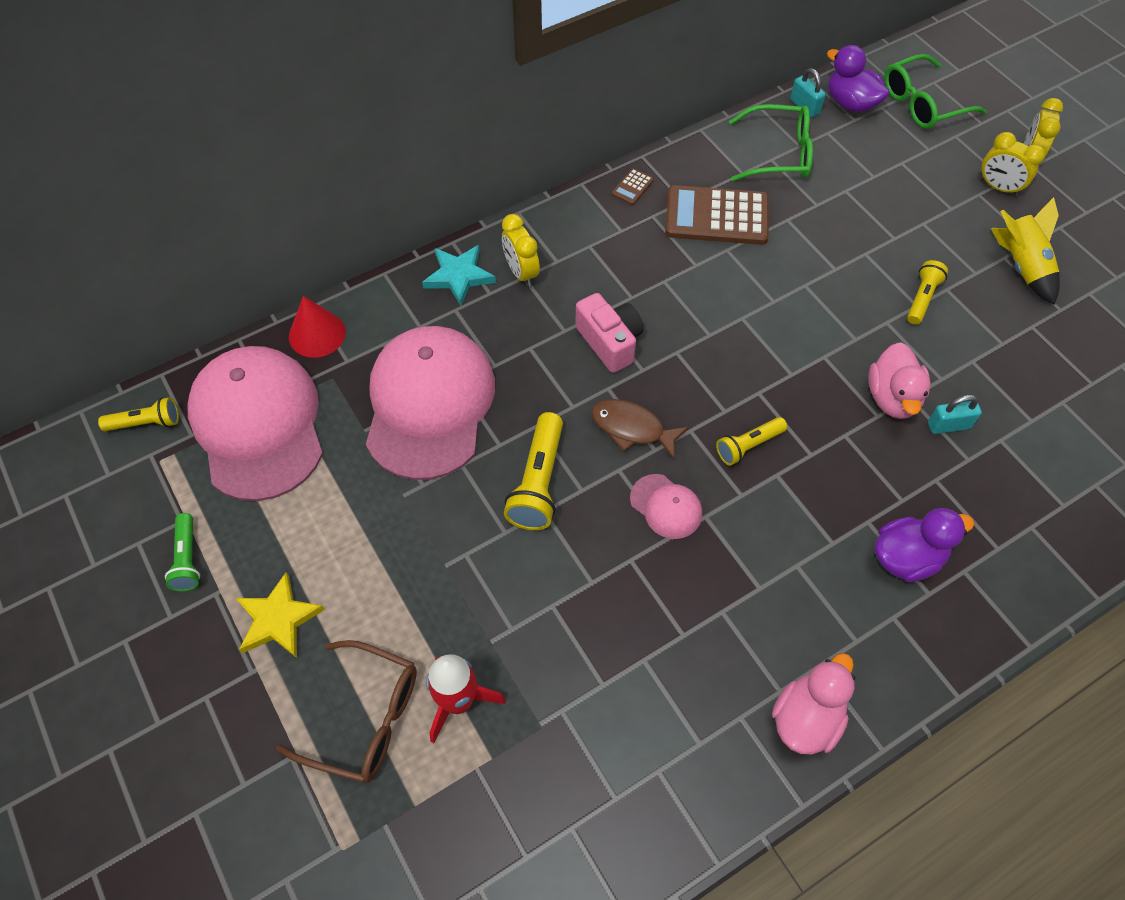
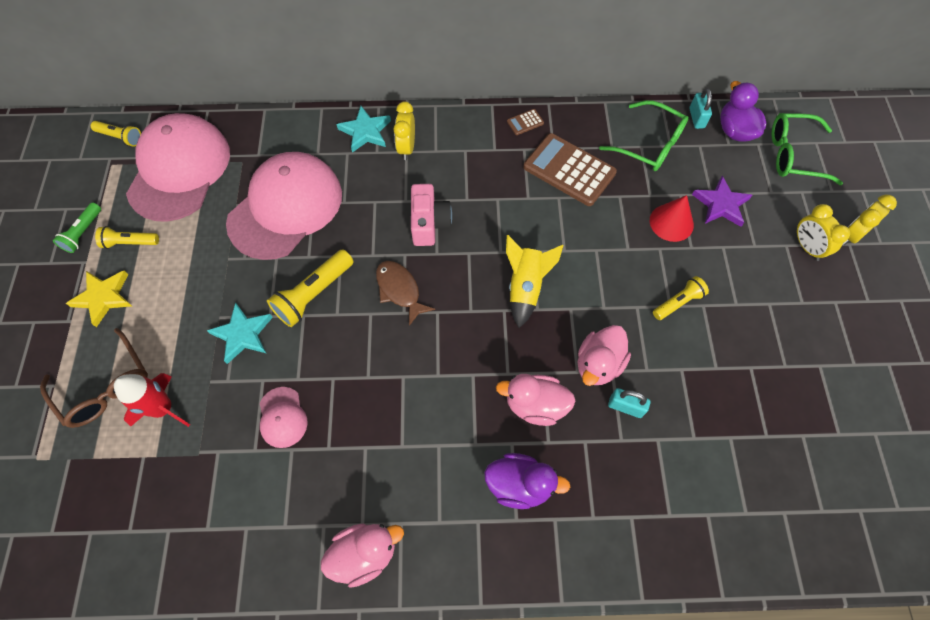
camera: 30 degrees right, 5 degrees up
red cone [289,296,346,358] -> red cone moved to [650,195,694,242]
pink cap [630,474,702,539] -> pink cap moved to [260,387,307,448]
yellow flashlight [716,417,787,466] -> yellow flashlight moved to [95,226,159,249]
yellow rocket [991,197,1060,305] -> yellow rocket moved to [506,235,564,328]
none -> turquoise star [207,302,273,364]
none -> pink duck [496,374,576,426]
none -> purple star [692,176,752,227]

